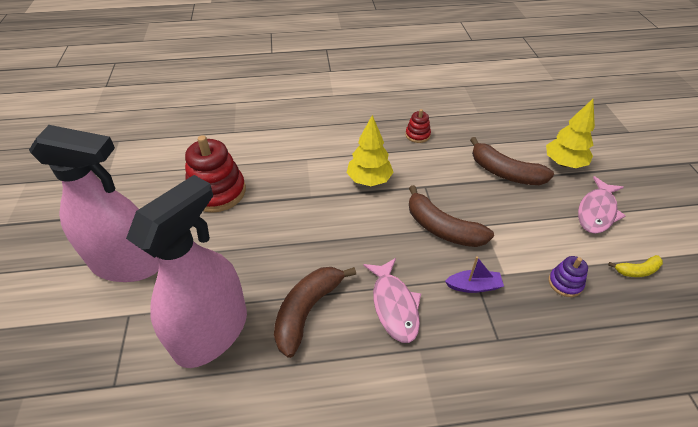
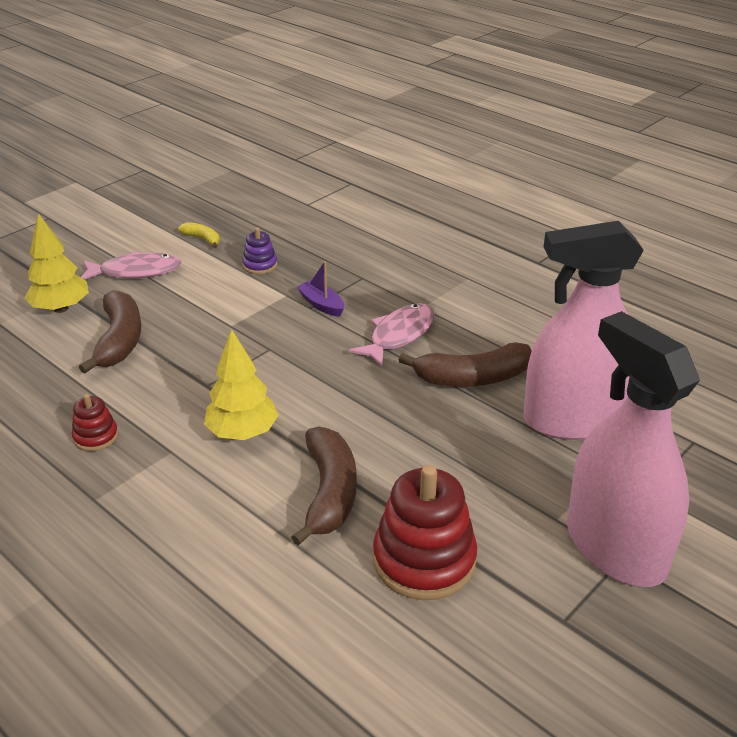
camera: 130 degrees left, 10 degrees down
brown banana [409,185,494,247] -> brown banana moved to [291,427,357,546]

